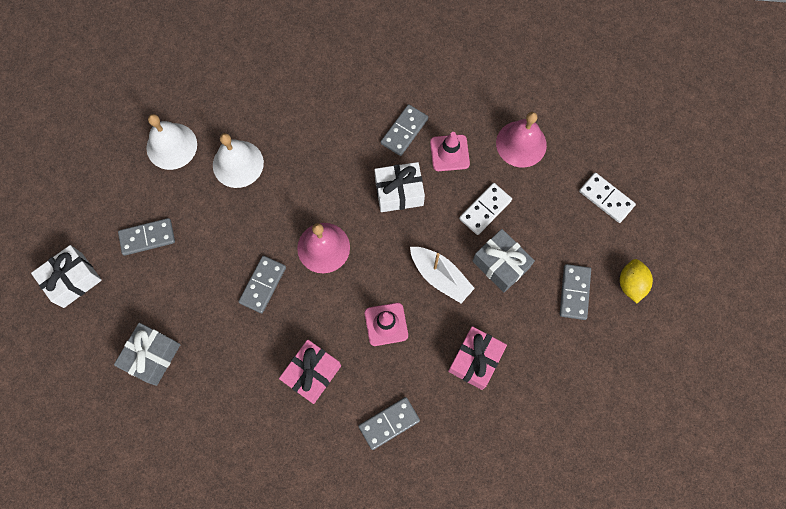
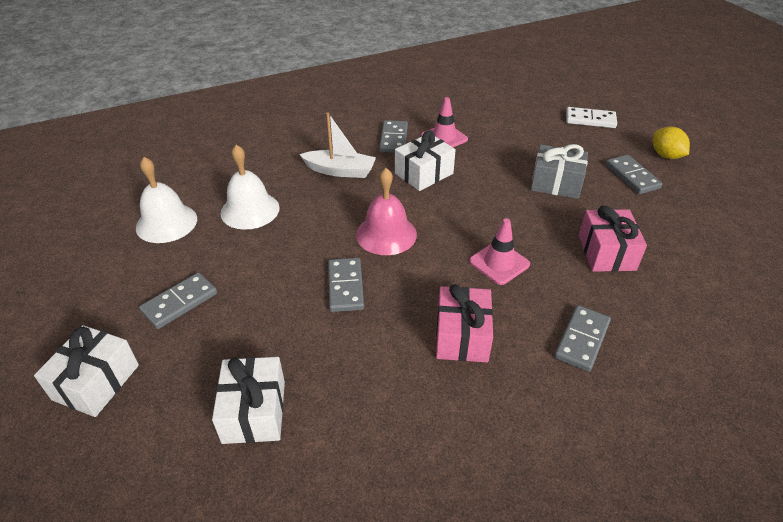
camera: 30 degrees left, 30 degrees down
grey gift [114,323,181,386] -> white gift [212,357,285,444]
white boat [410,247,475,303] -> white boat moved to [299,113,376,178]
white domino [459,183,512,235] -> none
pink bell [496,112,547,167] -> none

